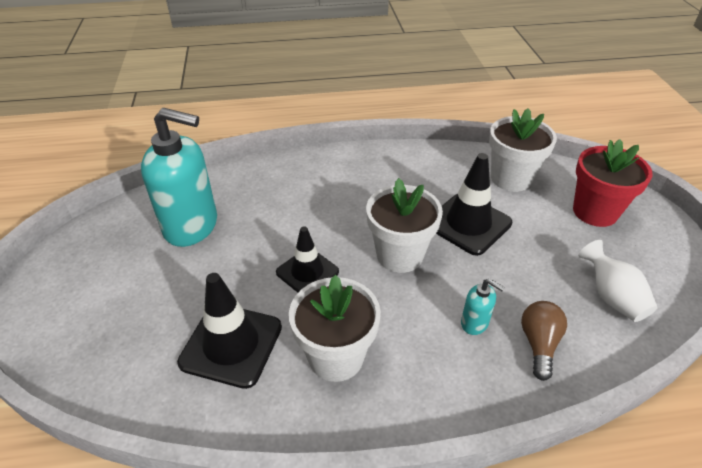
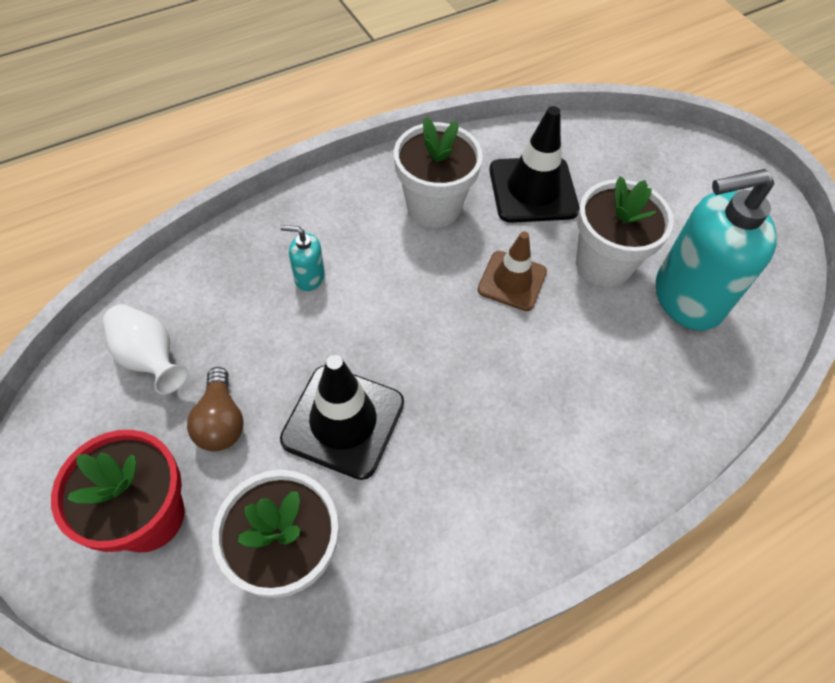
camera: 155 degrees right, 15 degrees up
black traffic cone [276,226,339,293] -> brown traffic cone [478,231,547,311]
white flower pot [366,178,443,273] -> white flower pot moved to [576,176,674,287]
brown light bulb [521,301,567,381] -> brown light bulb moved to [187,367,244,452]

